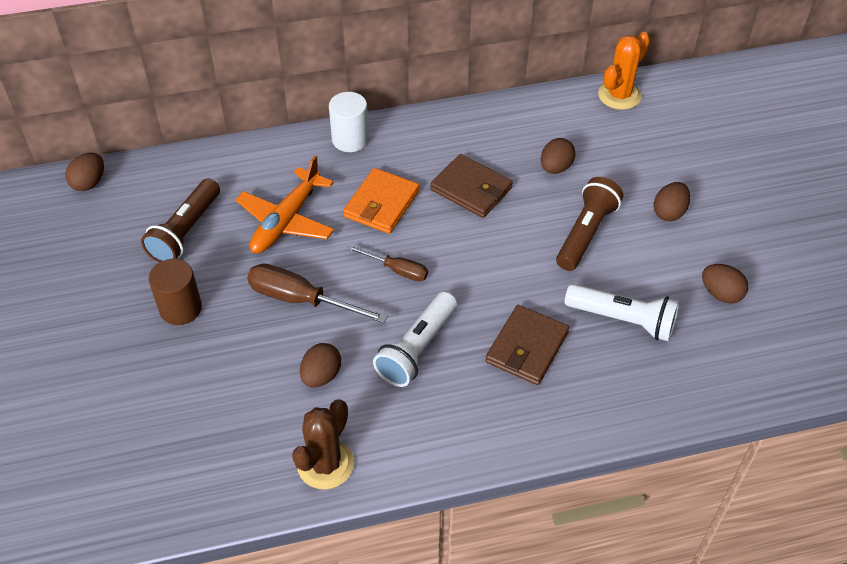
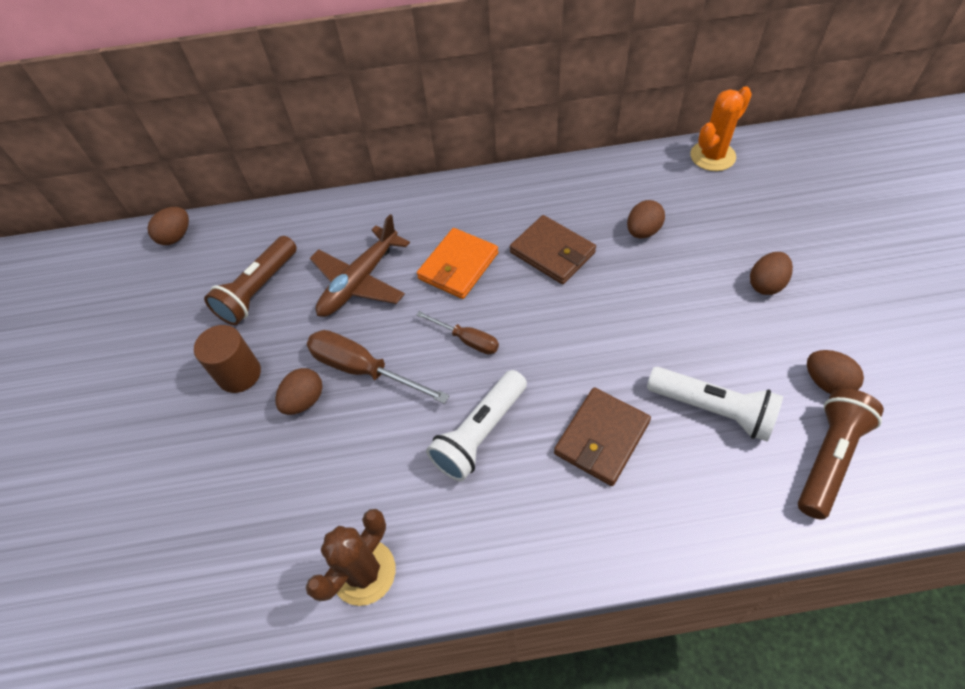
camera: 10 degrees right, 5 degrees up
orange plane [235,156,334,253] -> brown plane [310,214,410,317]
brown egg [300,343,341,388] -> brown egg moved to [275,368,322,415]
white cylinder [329,92,369,152] -> none
brown flashlight [556,177,623,271] -> brown flashlight moved to [798,388,884,520]

